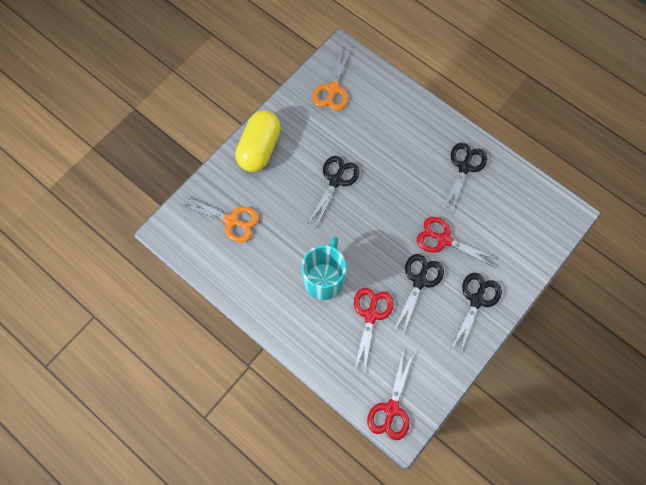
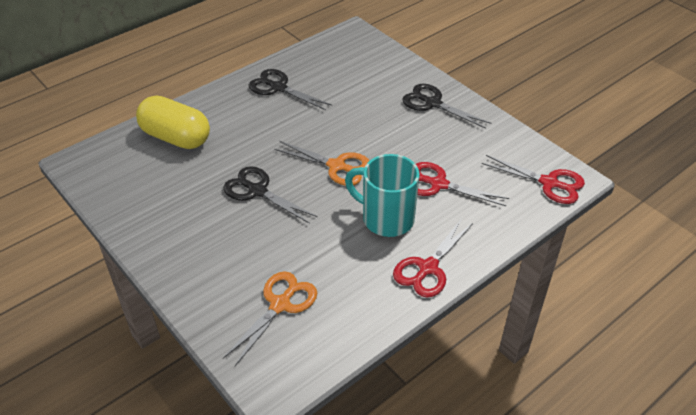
camera: 80 degrees left, 25 degrees down
yellow capsule [235,111,281,172] -> yellow capsule moved to [136,95,210,149]
orange scissors [312,47,350,111] -> orange scissors moved to [274,141,369,186]
black scissors [394,254,444,334] -> none
red scissors [417,217,499,268] -> red scissors moved to [393,219,473,297]

